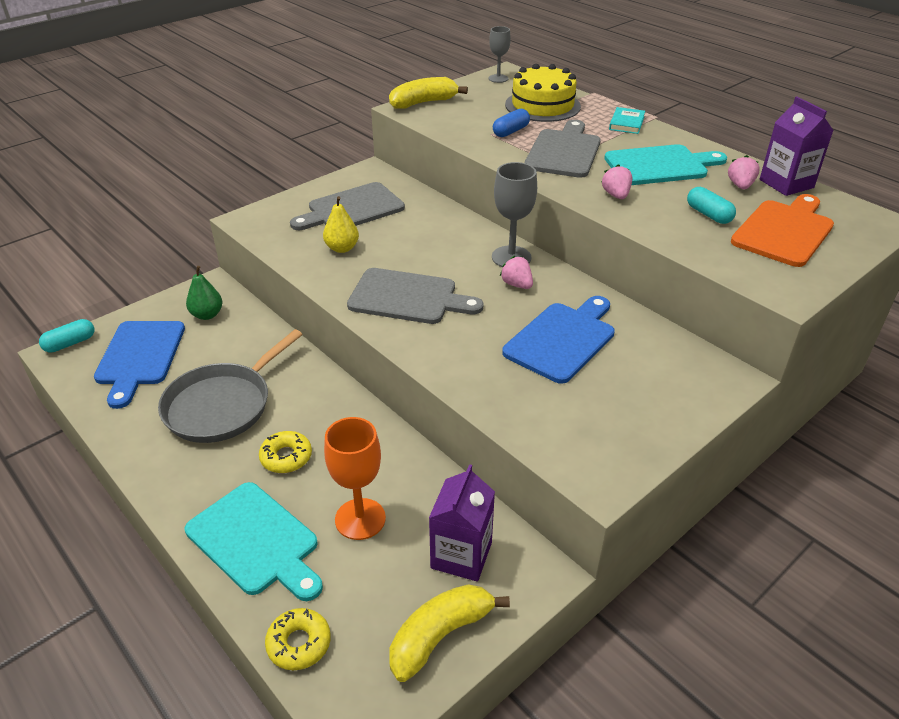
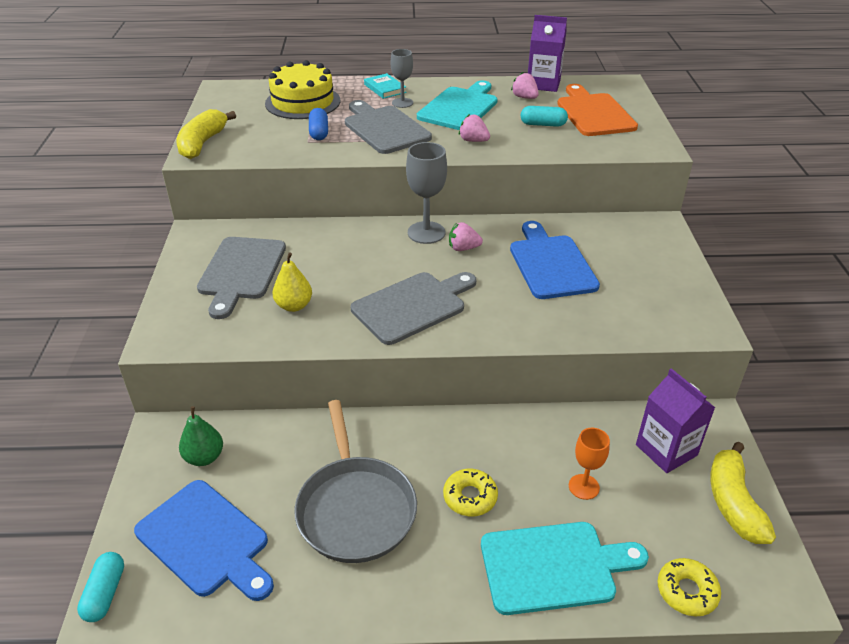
camera: 50 degrees left, 0 degrees up
orange goblet [324,417,386,540] -> orange goblet [569,428,610,500], size x0.63
grey goblet [488,26,511,83] -> grey goblet moved to [391,49,413,108]

